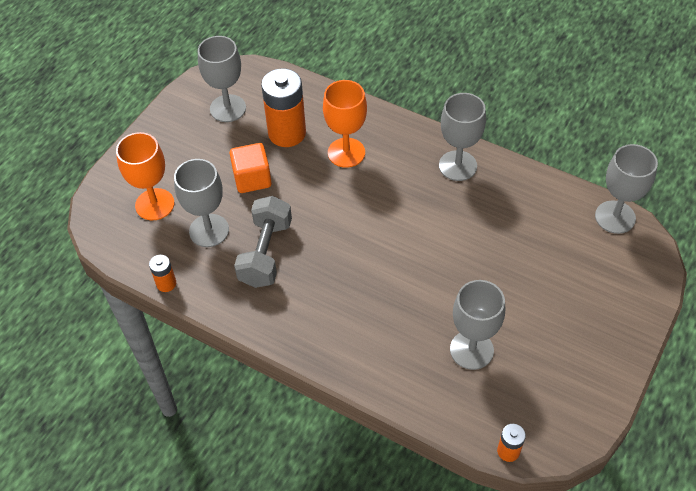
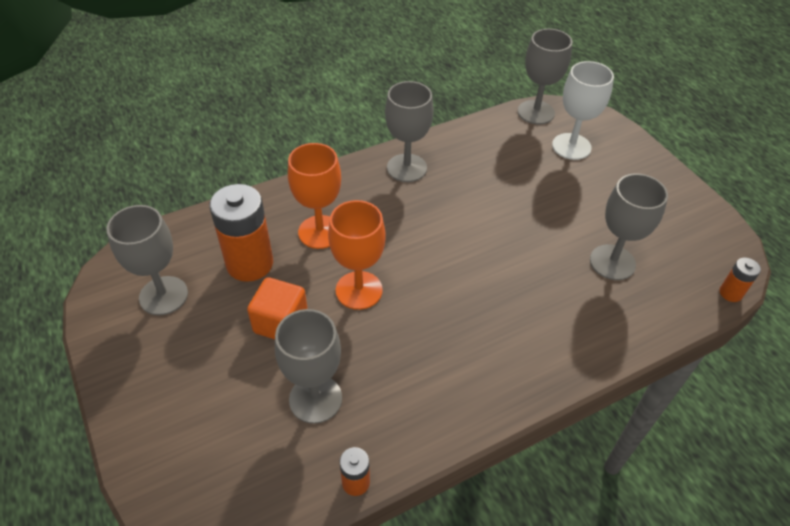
camera: 60 degrees left, 5 degrees down
orange goblet [116,132,174,220] -> orange goblet moved to [328,200,386,310]
grey dumbbell [234,196,292,288] -> none
none -> white goblet [552,61,614,160]

